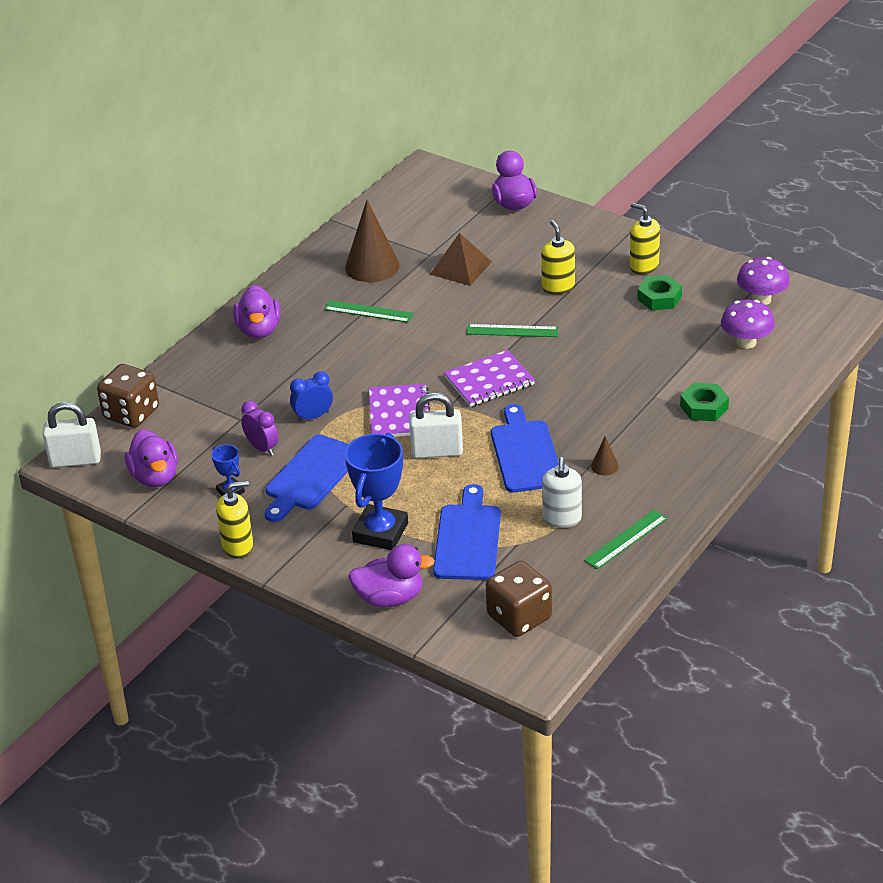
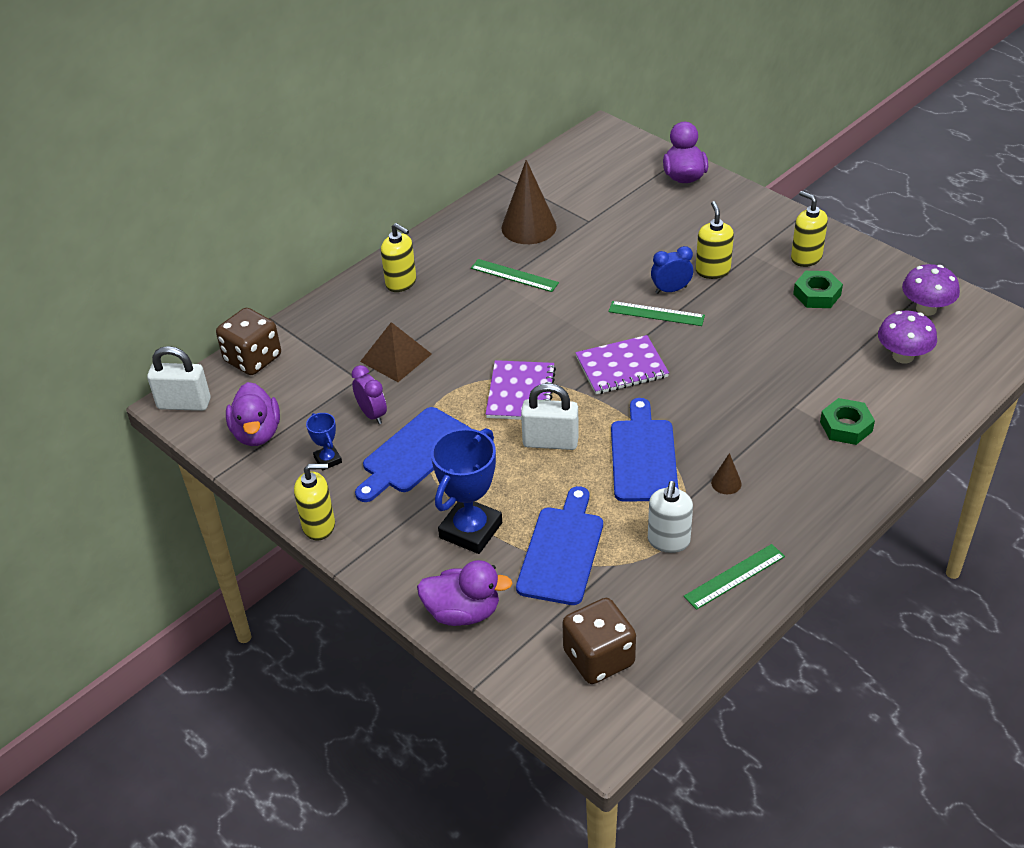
camera: 10 degrees right, 5 degrees up
purple duck [233,285,280,338] -> yellow soap dispenser [381,223,416,292]
blue clock [290,371,333,422] -> blue clock moved to [651,246,693,294]
brown pyramid [430,233,492,286] -> brown pyramid moved to [360,322,432,382]

